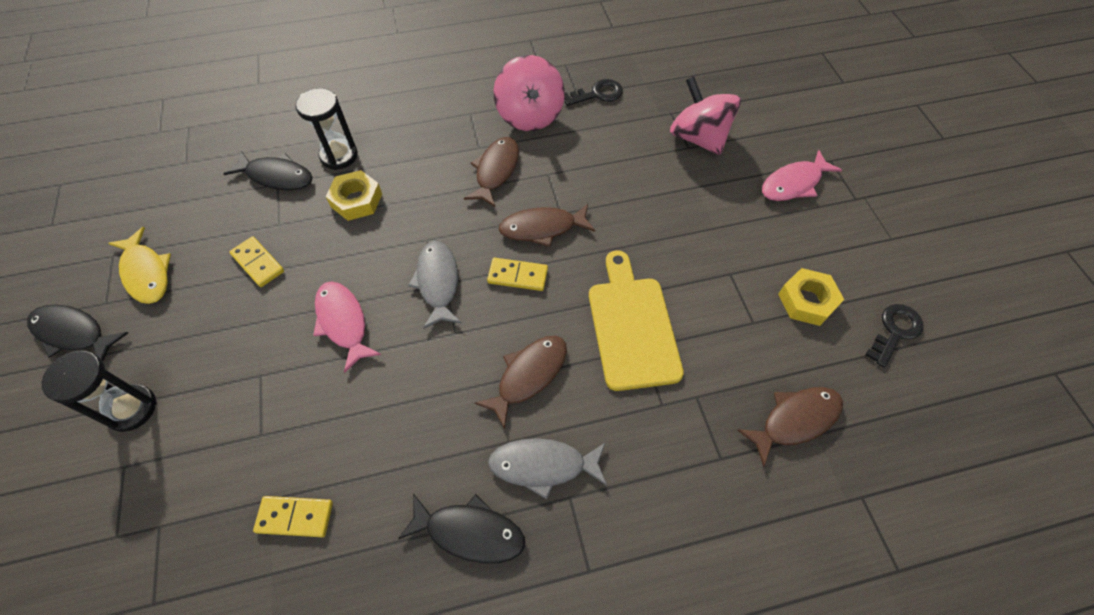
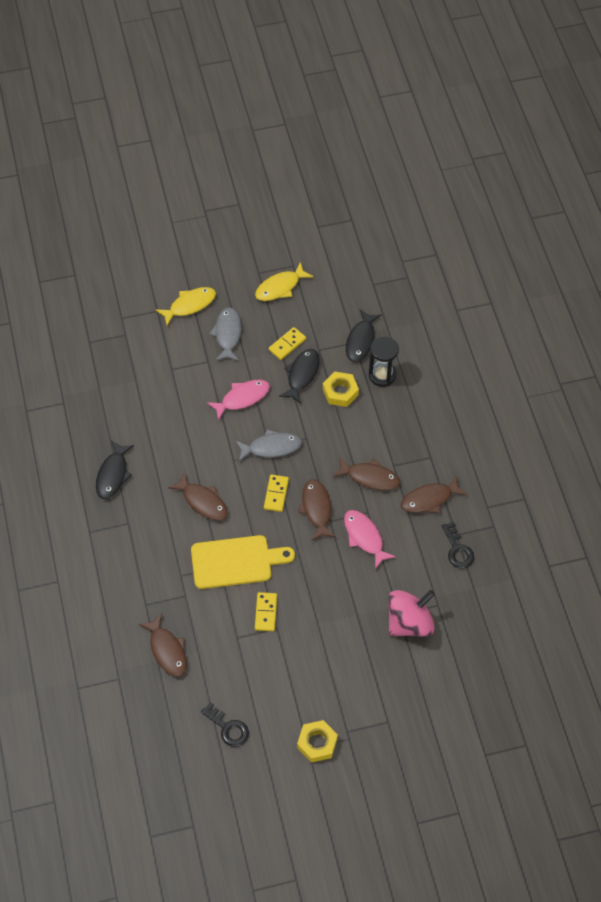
camera: 90 degrees right, 0 degrees up
black fish [27,305,128,361] -> black fish moved to [279,349,320,404]
black hourglass [42,351,157,432] -> yellow fish [156,287,216,326]
yellow domino [253,496,333,537] -> yellow domino moved to [255,592,277,631]
grey fish [488,438,607,499] -> grey fish moved to [209,307,241,361]
pink spinning top [494,55,565,131] -> brown fish [401,475,467,513]
pink fish [762,150,842,201] -> pink fish moved to [344,510,396,569]
yellow nut [778,268,844,326] -> yellow nut moved to [297,720,338,763]

